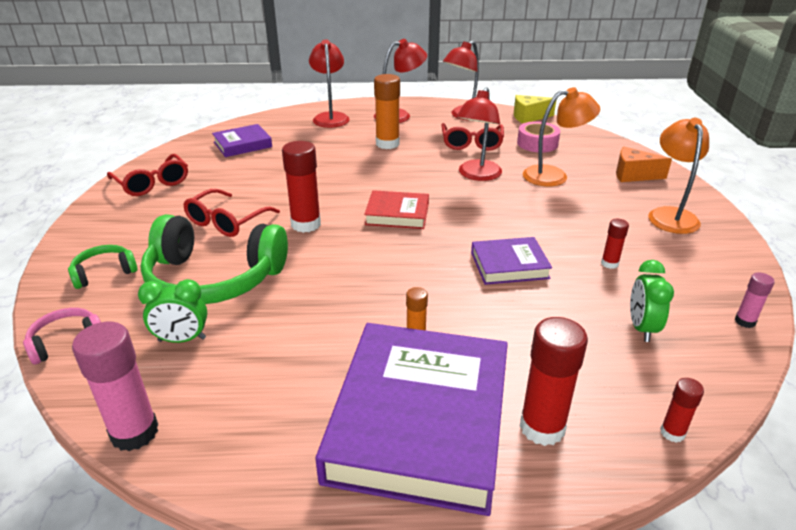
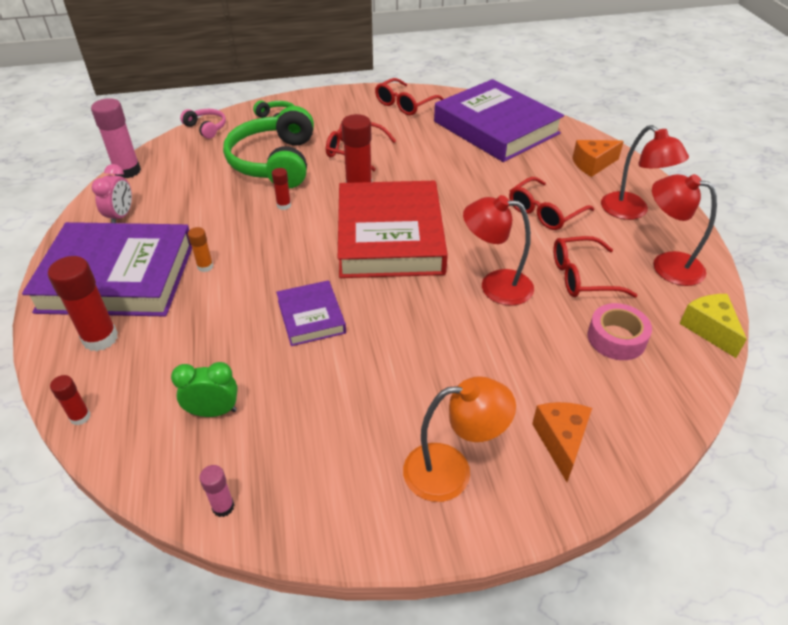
camera: 80 degrees right, 10 degrees up
green clock [138,279,207,343] -> none
purple book [212,124,272,157] -> purple book [434,79,564,162], size x2.07
red lamp [309,39,350,128] -> orange cheese [572,140,624,177]
red book [364,190,429,229] -> red book [338,181,448,278], size x2.07
orange glue stick [374,74,400,149] -> red glasses [509,177,594,230]
orange lamp [523,87,600,186] -> none
red glue stick [601,219,629,269] -> red glue stick moved to [272,168,291,210]
none -> pink clock [92,164,132,223]

